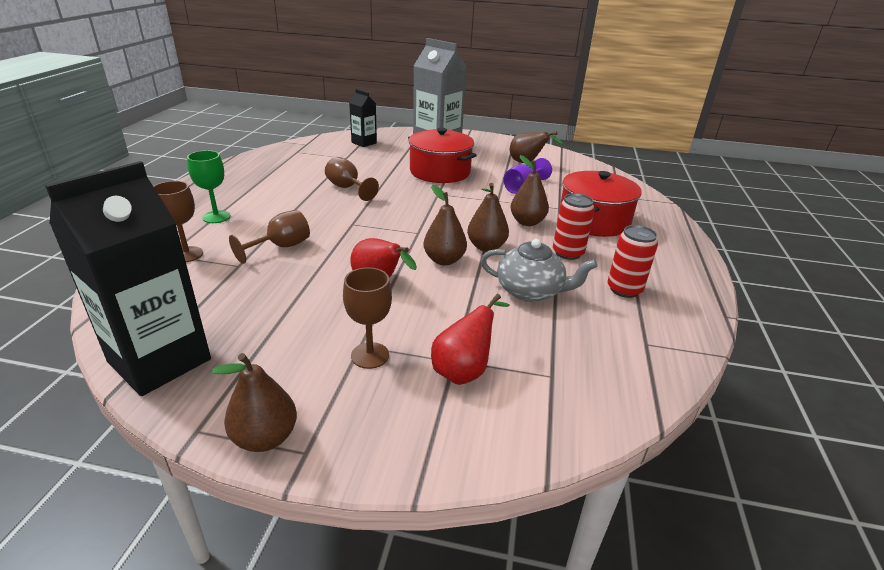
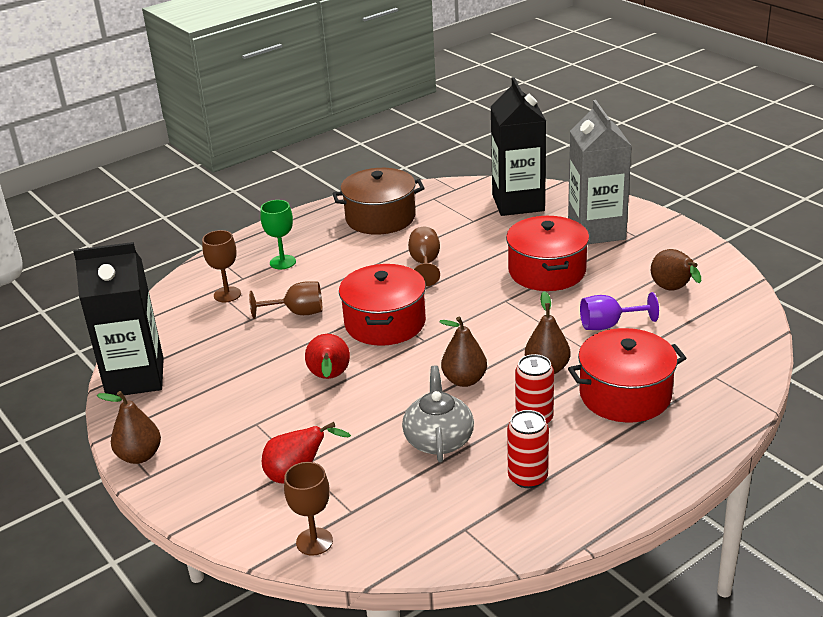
camera: 45 degrees right, 0 degrees up
brown goblet [343,267,392,369] -> brown goblet moved to [284,462,333,556]
black carton [349,89,377,147] -> black carton [491,77,546,216], size x1.93
brown pear [424,185,467,265] -> none
grey teapot [481,239,597,302] -> grey teapot turned 150 degrees counterclockwise [402,366,474,462]
none -> brown pot [332,168,424,235]
none -> red pot [339,264,426,346]

